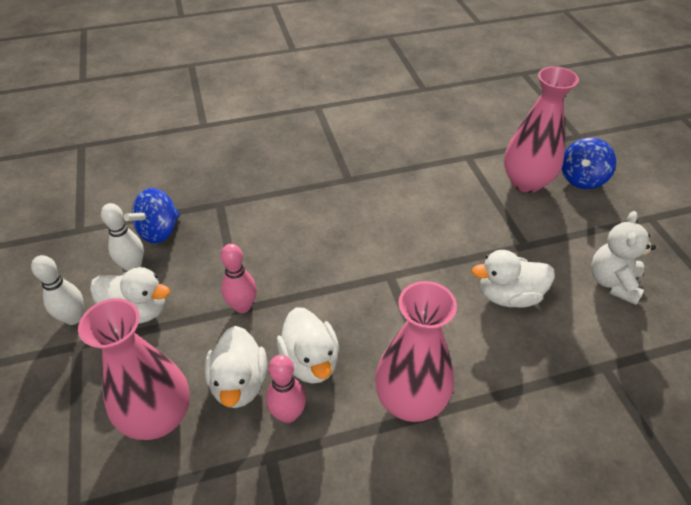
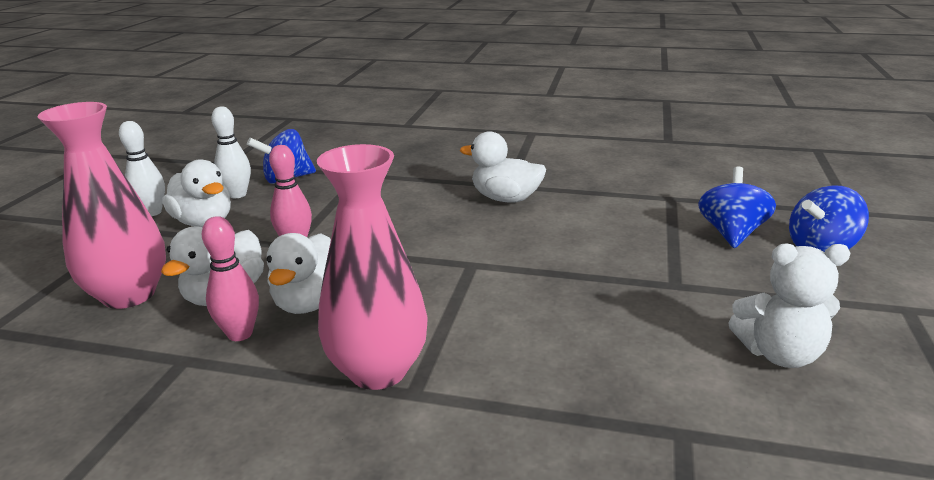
camera: 30 degrees right, 20 degrees down
white duck [472,250,555,308] -> white duck moved to [460,131,546,202]
pink vase [504,66,579,193] -> blue spinning top [698,166,776,248]
white teddy bear [591,211,656,305] -> white teddy bear turned 135 degrees counterclockwise [728,244,850,368]

